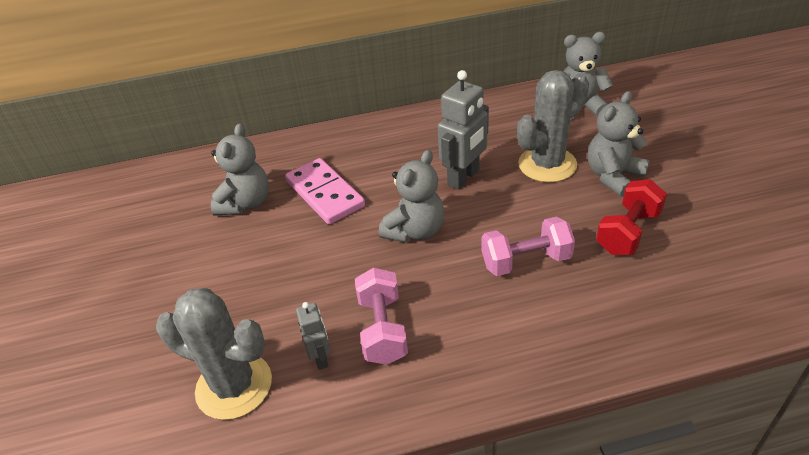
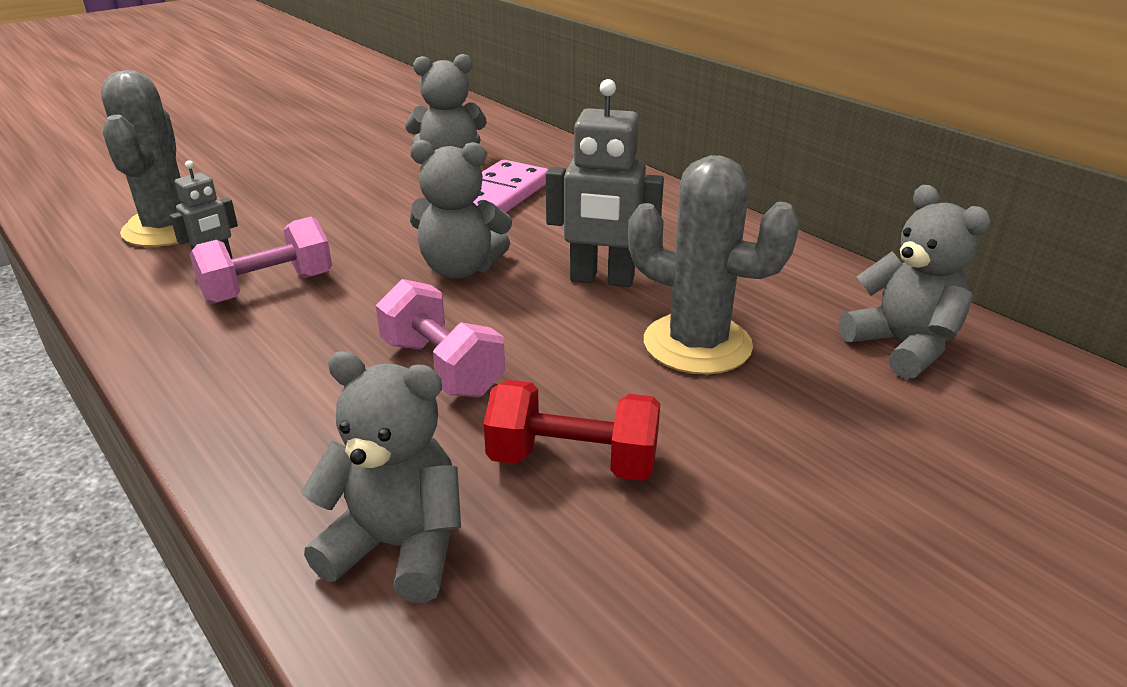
camera: 60 degrees right, 10 degrees down
grey teddy bear [588,91,650,197] -> grey teddy bear moved to [301,351,461,603]

